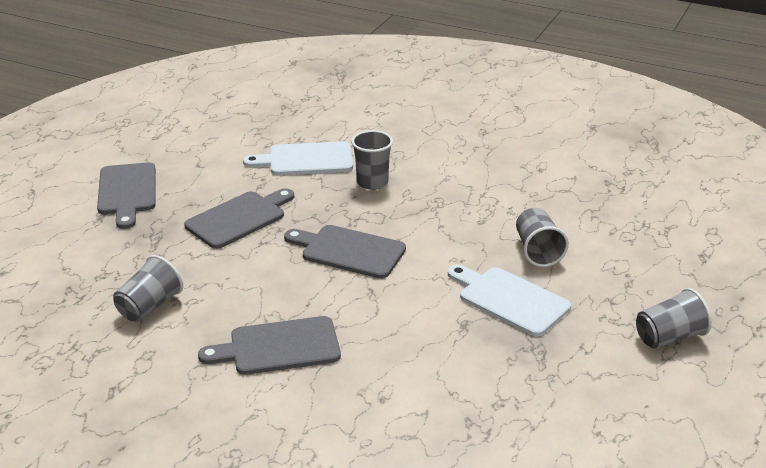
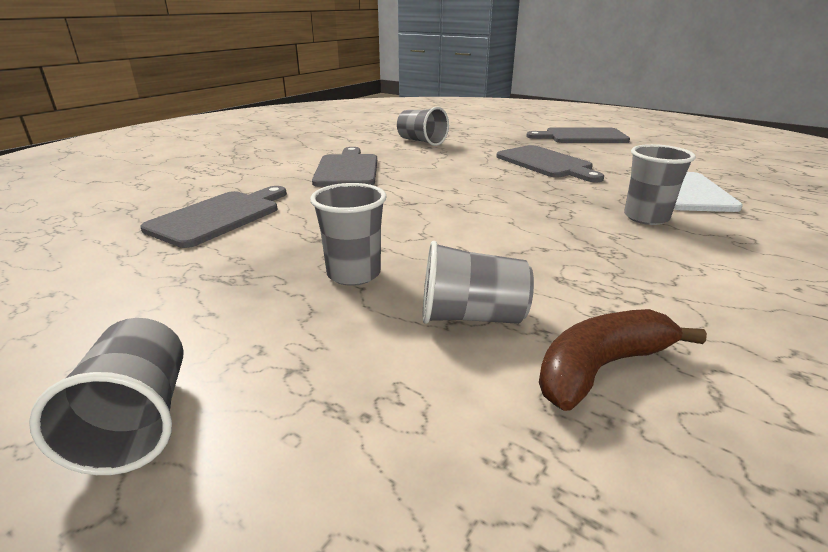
camera: 100 degrees right, 5 degrees down
grey cutting board [284,225,406,279] -> grey cutting board moved to [140,186,287,248]
white cutting board [448,265,571,336] -> grey cup [310,183,387,286]
none -> brown banana [539,309,707,411]

